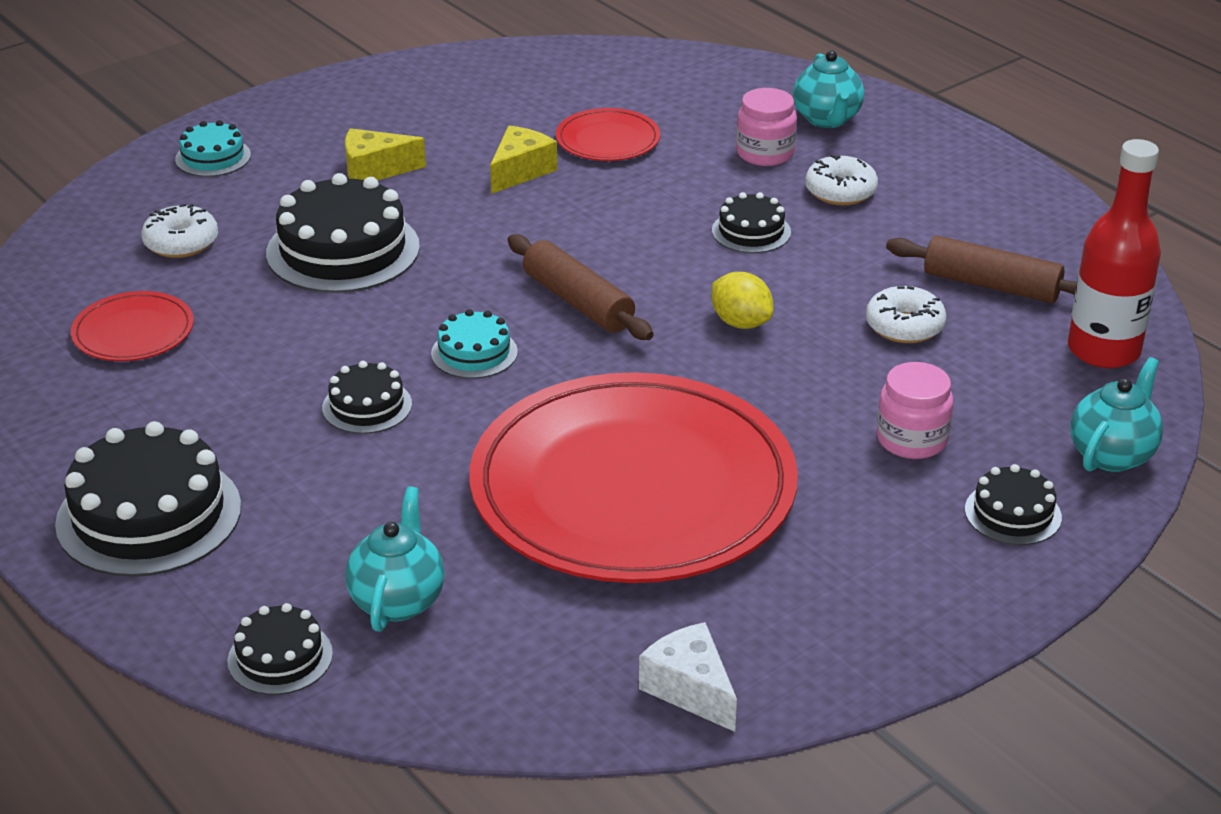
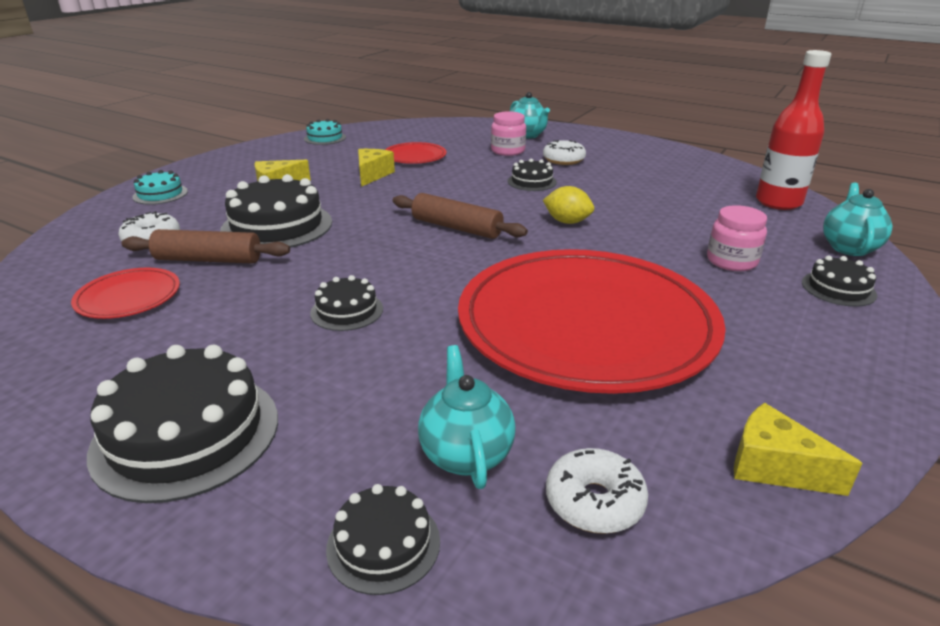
camera: 20 degrees left, 5 degrees down
turquoise cake [431,309,518,379] -> turquoise cake moved to [304,119,346,145]
white cheese [639,622,737,732] -> yellow cheese [734,403,863,496]
white donut [866,286,947,343] -> white donut moved to [546,448,648,534]
brown rolling pin [886,235,1077,303] -> brown rolling pin moved to [122,229,290,264]

